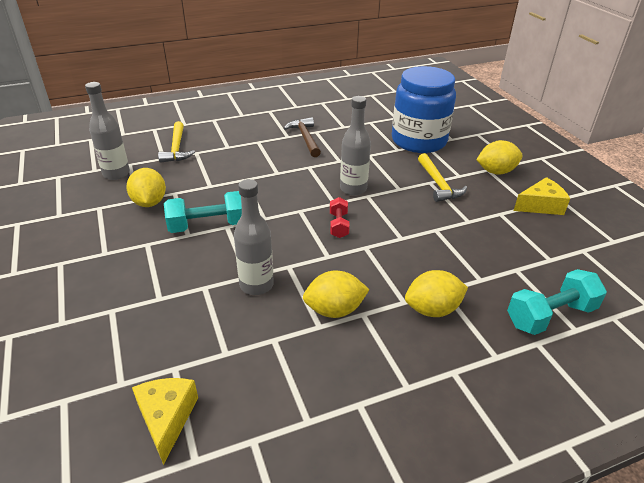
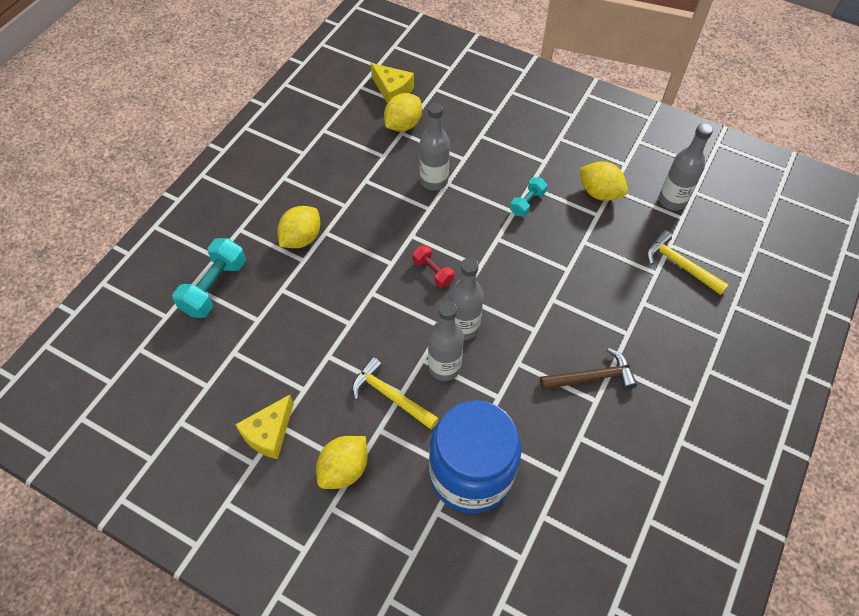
camera: 140 degrees right, 20 degrees up
turquoise dumbbell [164,191,242,233] -> turquoise dumbbell [510,177,547,217], size x0.58
brown hammer [284,117,321,157] -> brown hammer turned 45 degrees counterclockwise [540,348,637,390]
yellow lemon [303,271,370,318] -> yellow lemon moved to [384,93,422,131]
none -> grey bottle [428,301,464,381]

